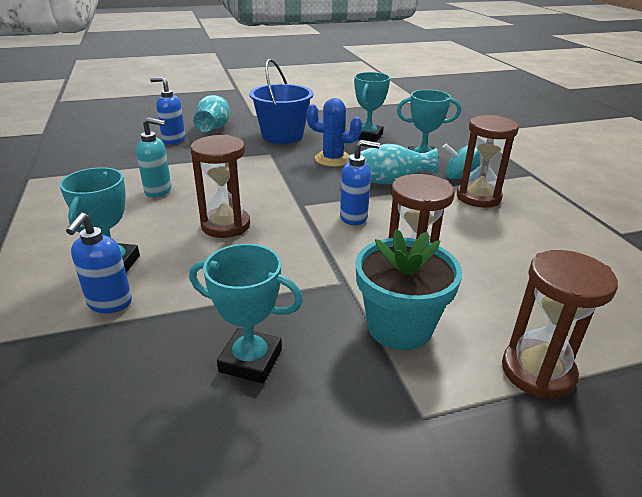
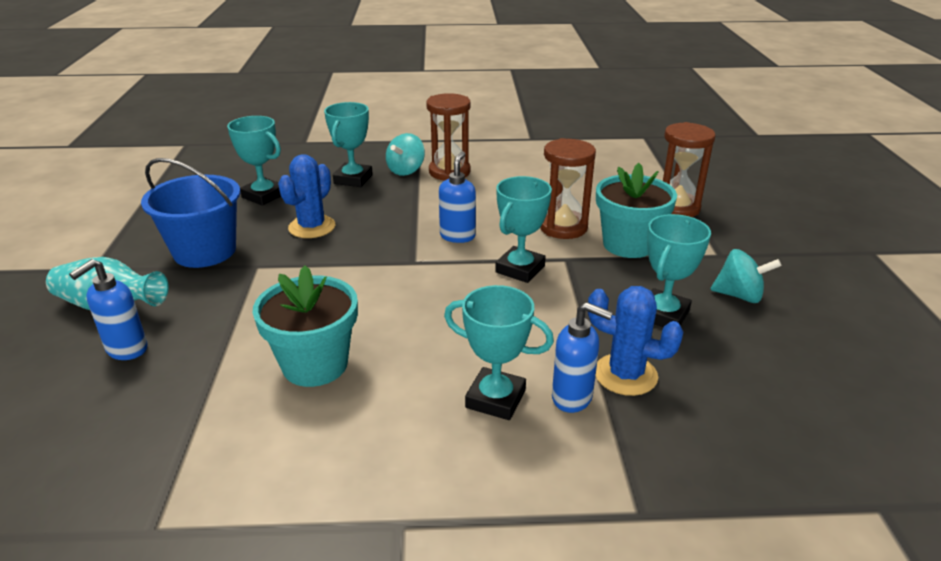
camera: 75 degrees left, 0 degrees up
turquoise soap dispenser [136,117,171,197] -> turquoise flower pot [253,265,358,387]
brown hourglass [190,135,250,238] -> none
turquoise vase [348,144,439,184] -> none
none -> turquoise trophy [495,176,552,283]
none -> blue cactus [588,286,683,396]
none -> turquoise spinning top [710,249,781,303]

